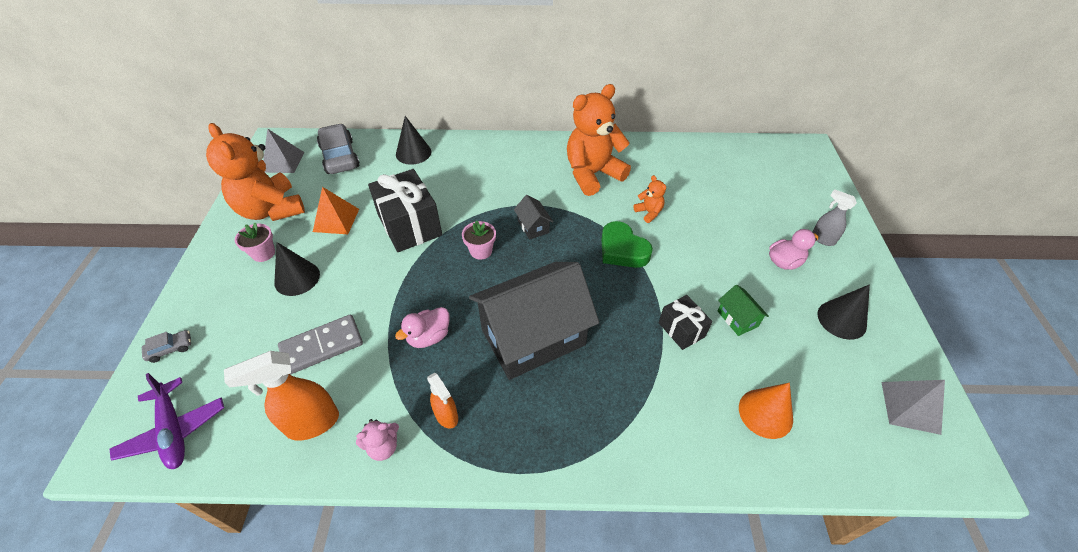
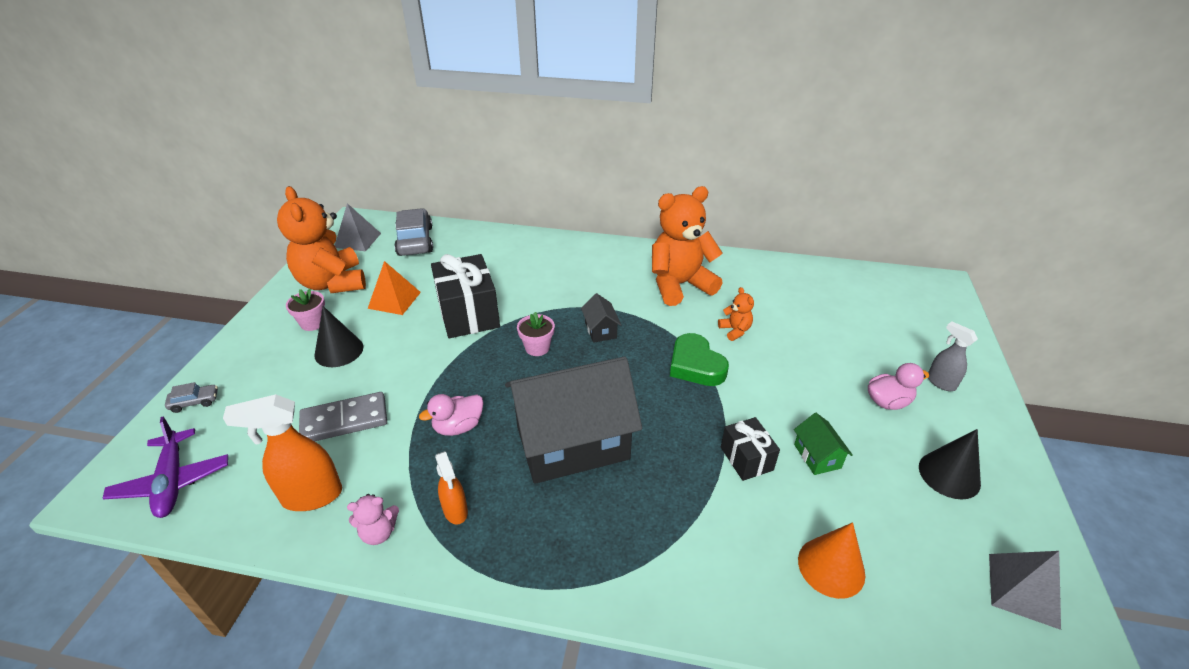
camera: 10 degrees right, 10 degrees down
black cone [396,116,431,165] -> none

